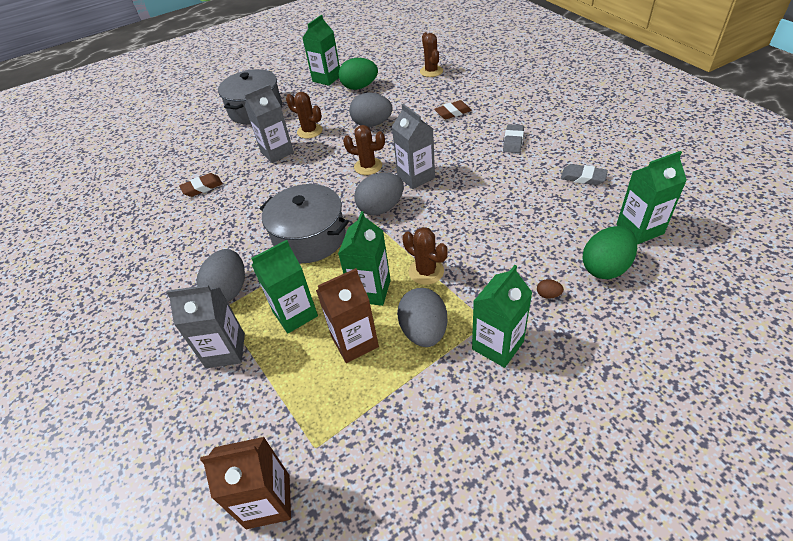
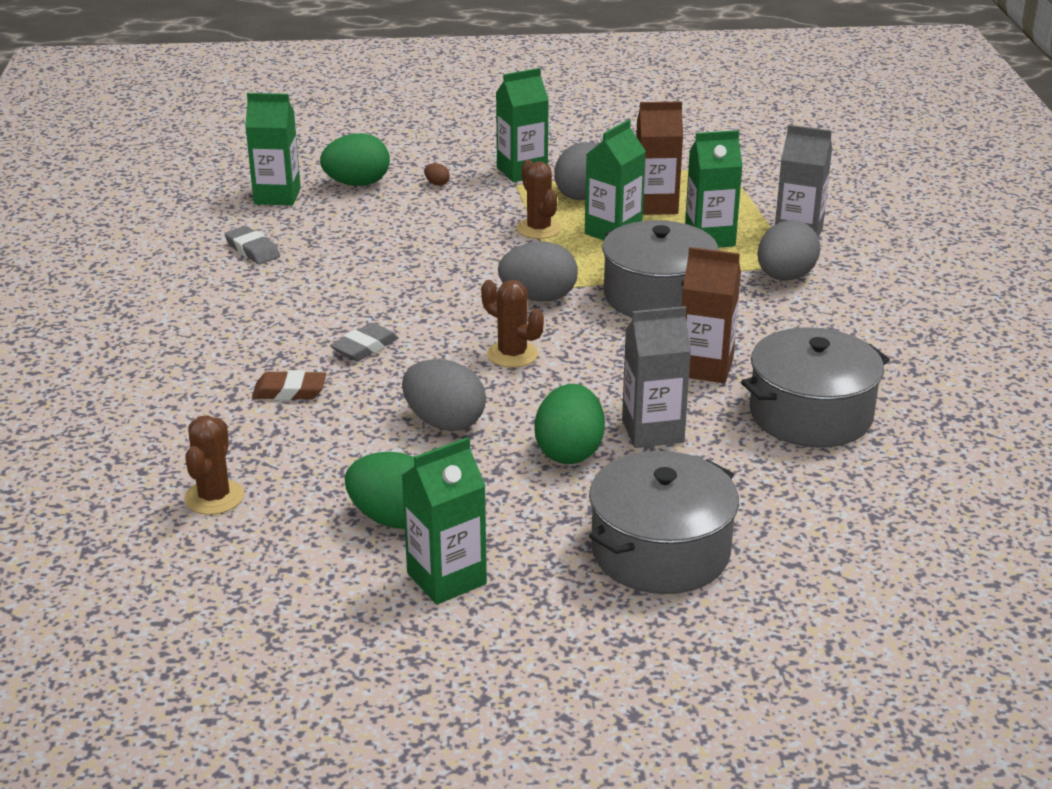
camera: 160 degrees left, 15 degrees down
brown eraser [179,173,223,197] -> grey pot [741,327,890,447]
brown carton [200,437,291,529] -> brown carton moved to [682,247,741,383]
brown cactus [286,92,323,139] -> green egg [534,384,605,464]
grey carton [392,104,435,189] -> none
grey eraser [503,124,524,153] -> grey eraser moved to [330,323,399,361]

